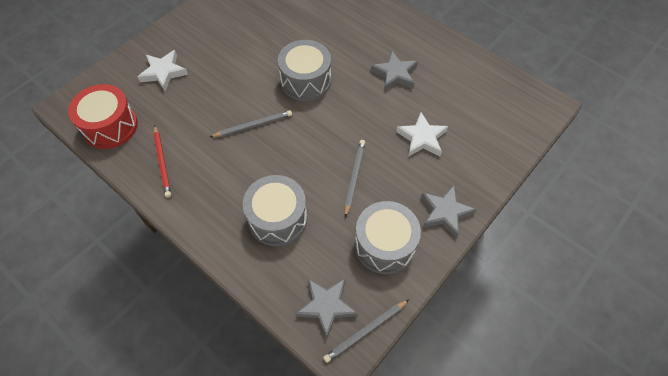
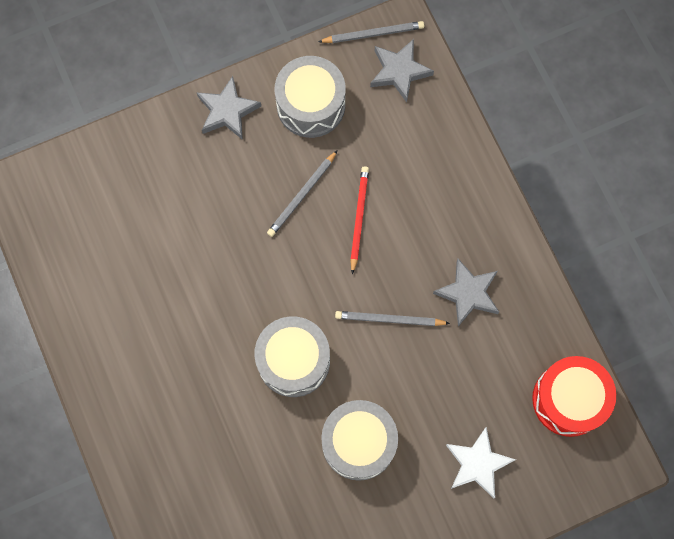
camera: 155 degrees left, 15 degrees up
red pencil [153,125,171,198] -> red pencil moved to [350,166,369,275]
grey drum [243,175,307,246] -> grey drum moved to [321,400,398,481]
grey star [371,51,418,91] -> grey star moved to [433,259,499,326]
white star [396,112,448,157] -> none

